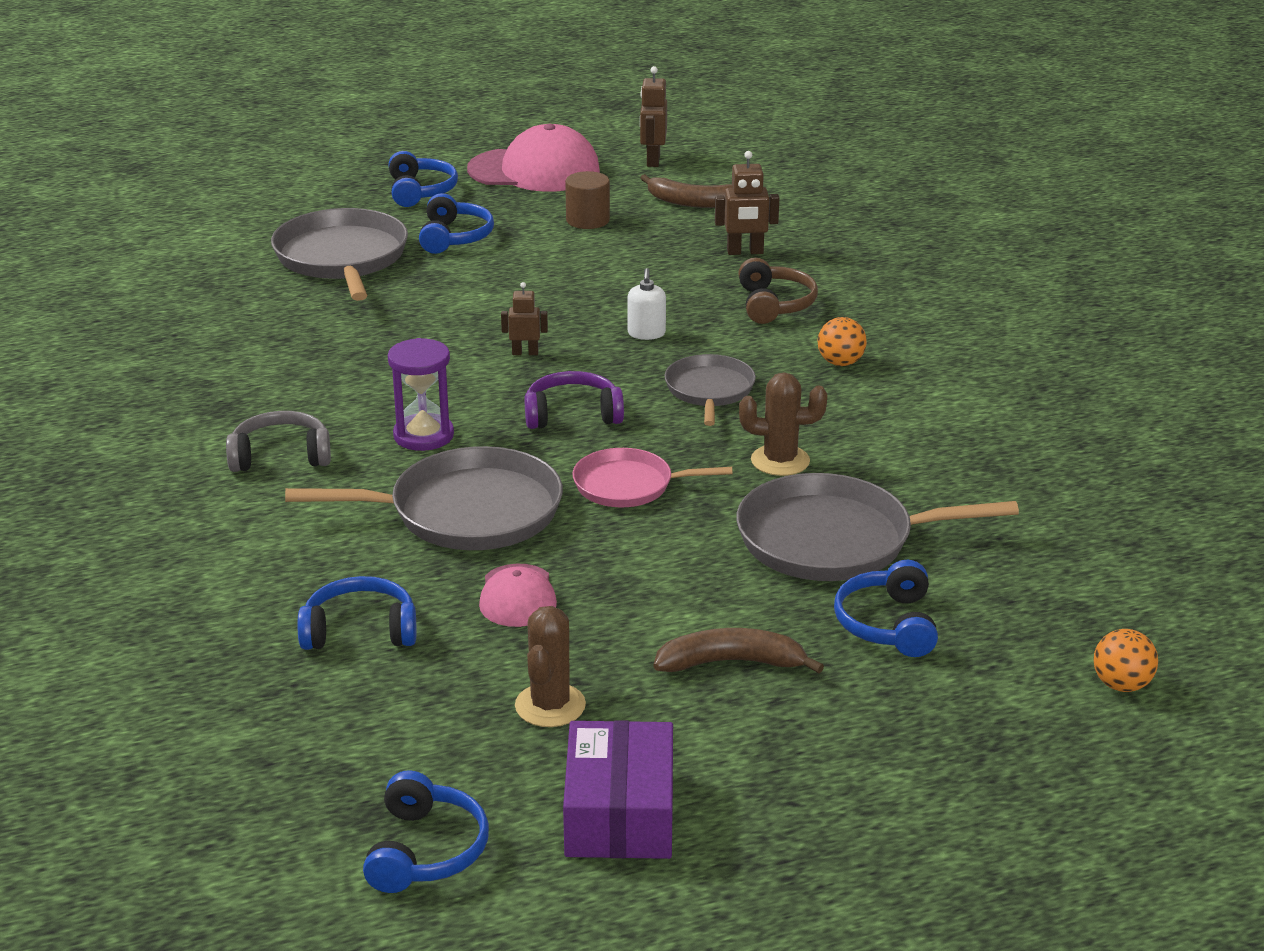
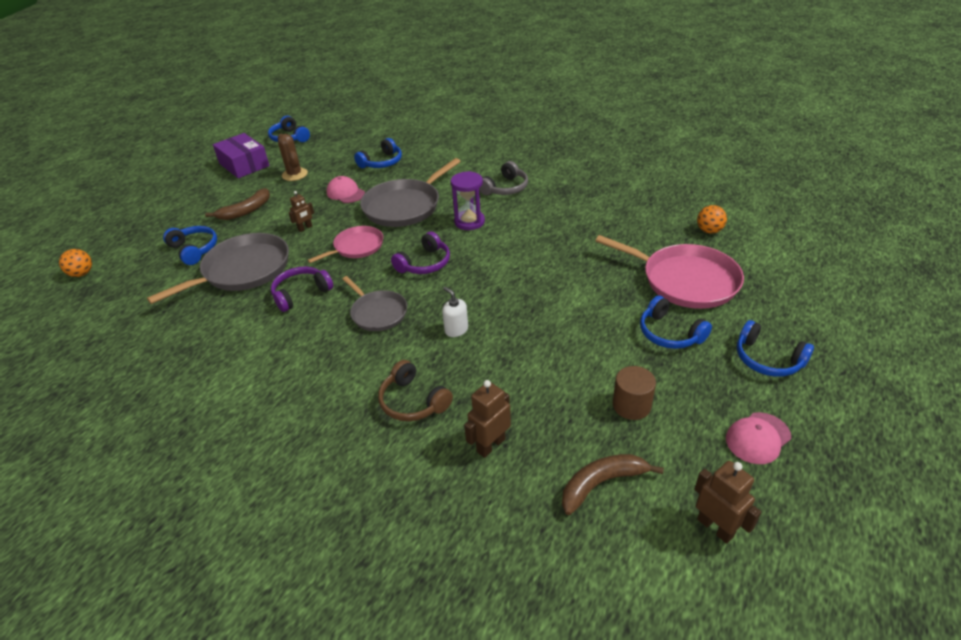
camera: 140 degrees right, 10 degrees up
grey pan [271,208,408,301] -> pink pan [595,235,744,309]
pink cap [467,124,600,192] -> pink cap [726,412,791,464], size x0.54
brown robot [501,282,548,355] -> brown robot moved to [288,191,314,232]
brown cactus [739,372,827,476] -> purple headphones [271,266,333,312]
orange ball [818,317,867,366] -> orange ball moved to [697,205,727,234]

